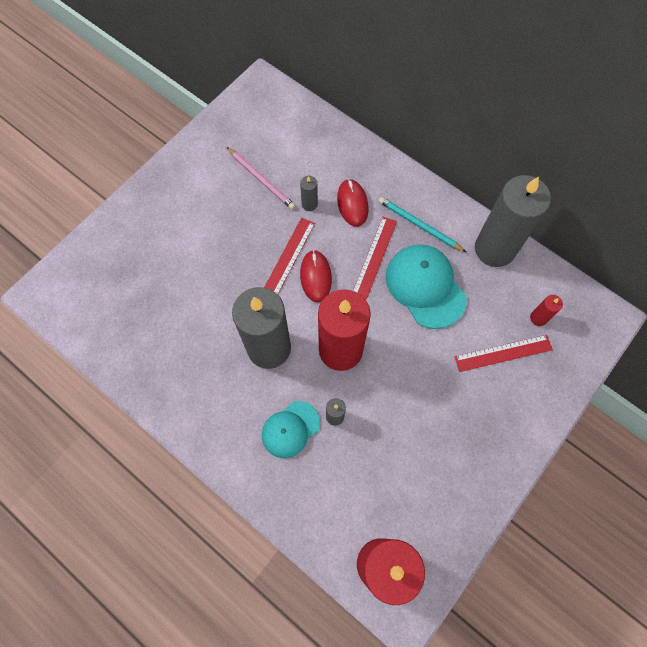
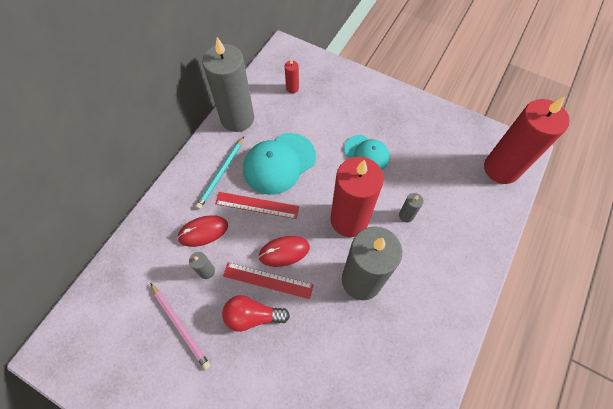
camera: 100 degrees left, 5 degrees down
pink pencil [227,147,296,210] -> pink pencil turned 105 degrees clockwise [150,283,210,370]
turquoise cap [262,401,320,458] -> turquoise cap moved to [344,135,390,170]
red ruler [454,335,553,372] -> none
none -> red light bulb [222,295,290,332]

